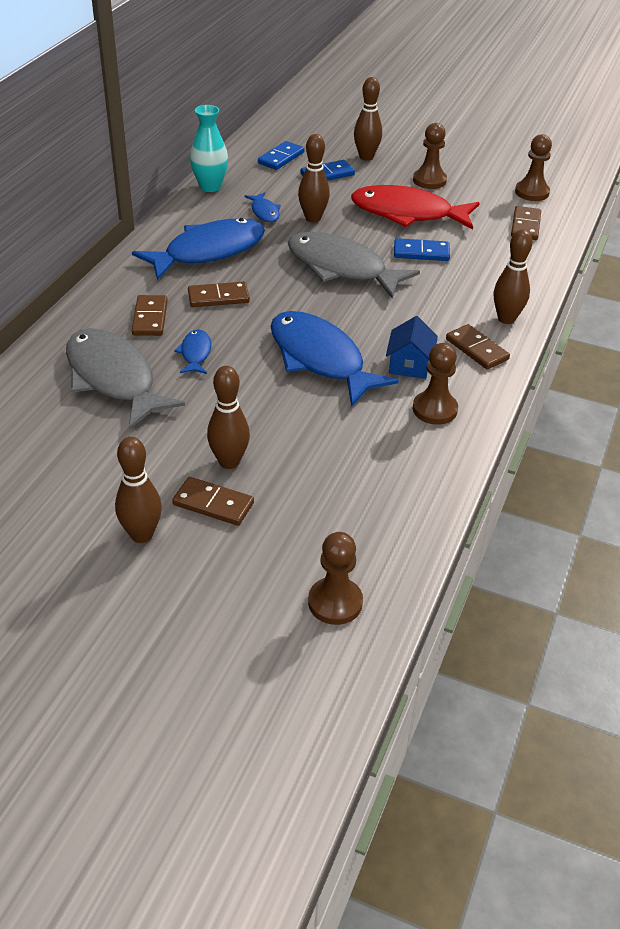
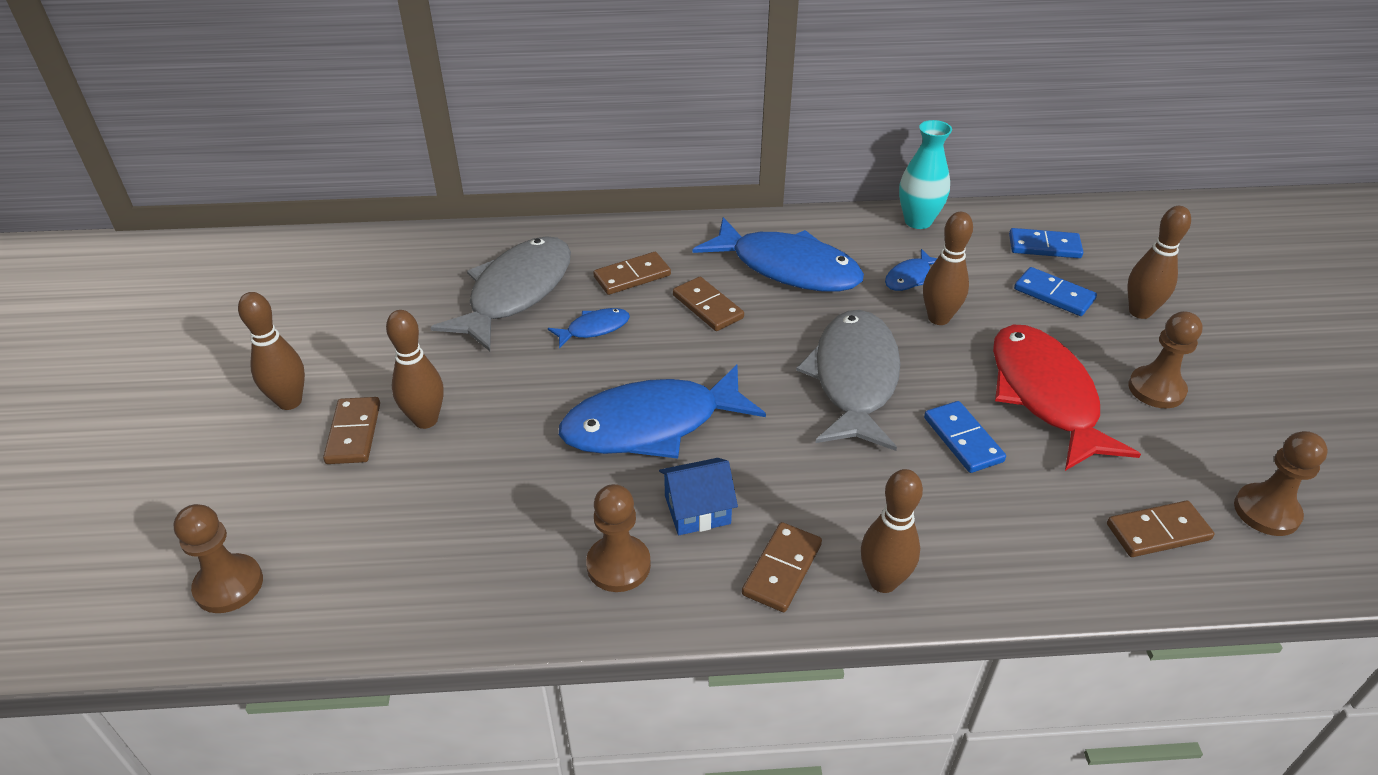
camera: 65 degrees right, 0 degrees up
blue fish [271,311,399,407] -> blue fish turned 135 degrees counterclockwise [559,364,766,459]

